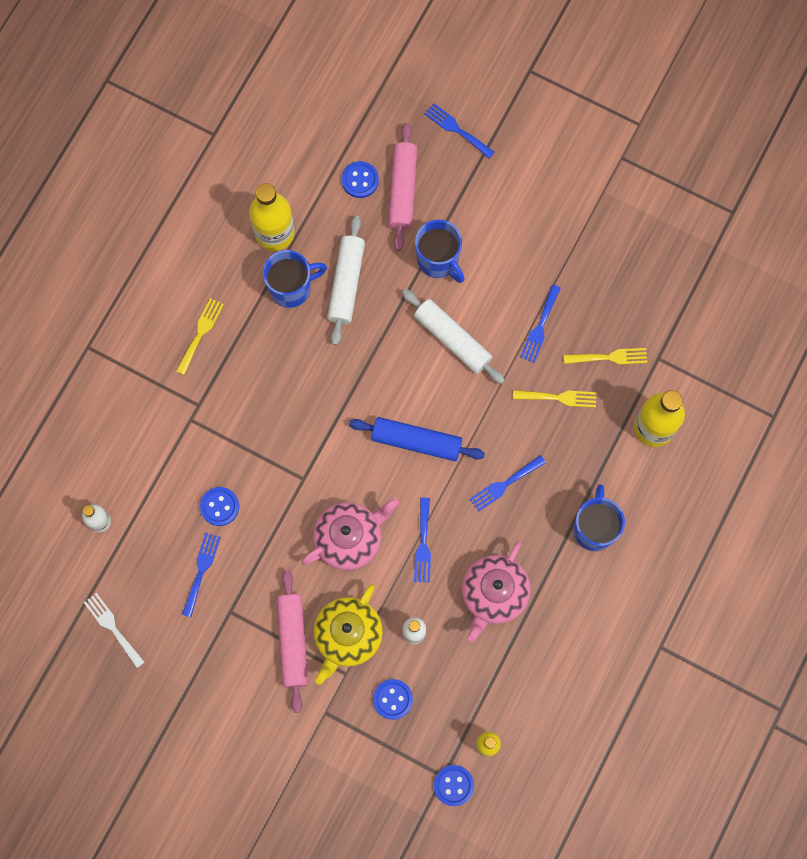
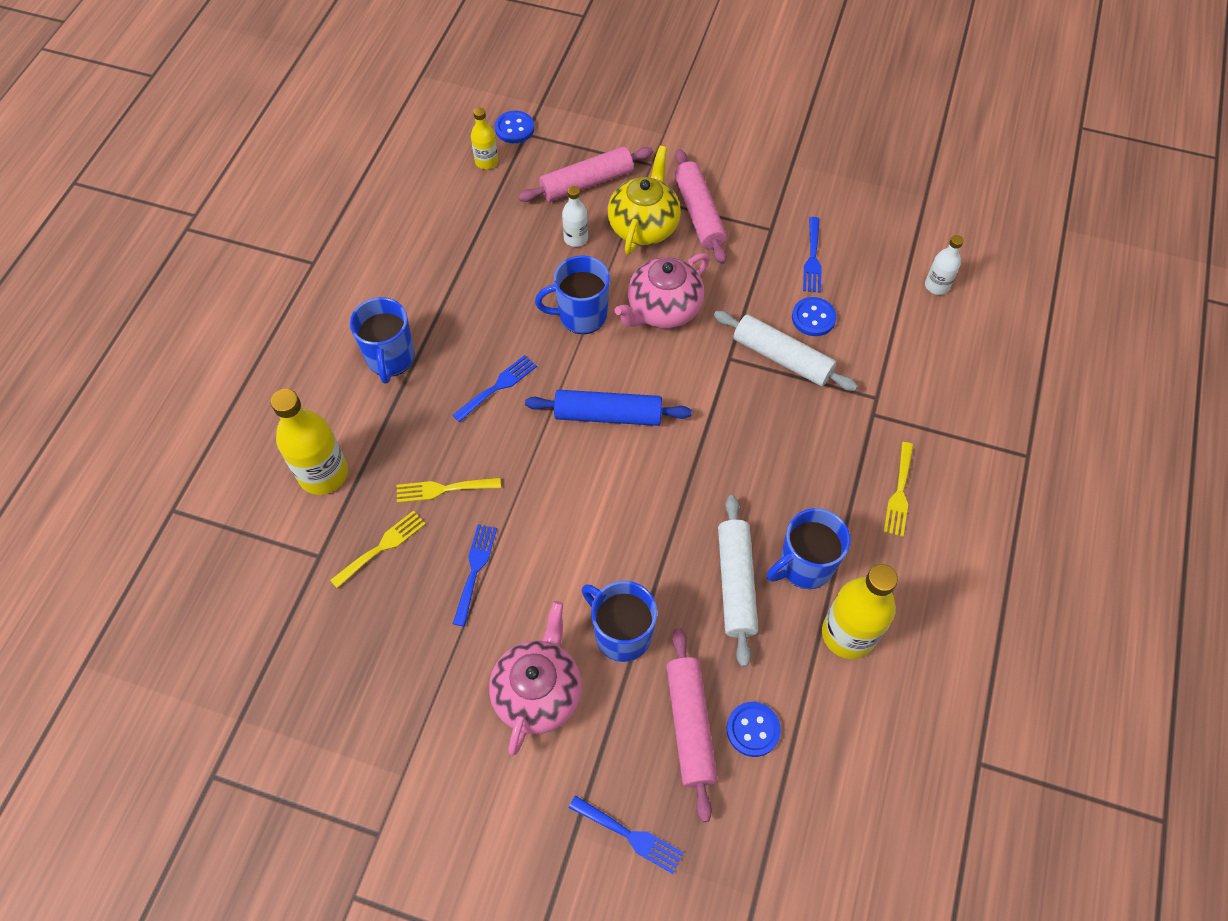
camera: 170 degrees right, 15 degrees down
white fork [84,593,144,668] -> none
blue button [373,679,413,720] -> pink rolling pin [518,147,653,202]
white rolling pin [402,289,505,384] -> white rolling pin moved to [714,311,858,391]
blue fork [414,498,431,583] -> blue mug [535,256,610,334]
pink teapot [462,542,531,642] -> pink teapot moved to [489,601,582,756]
yellow fork [564,348,647,365] -> yellow fork turned 150 degrees clockwise [330,510,426,588]

